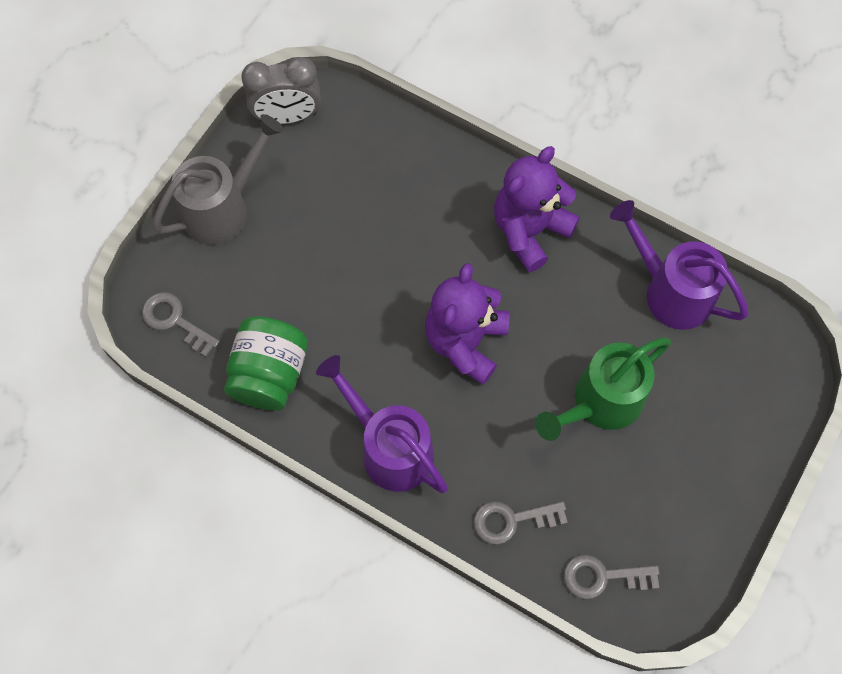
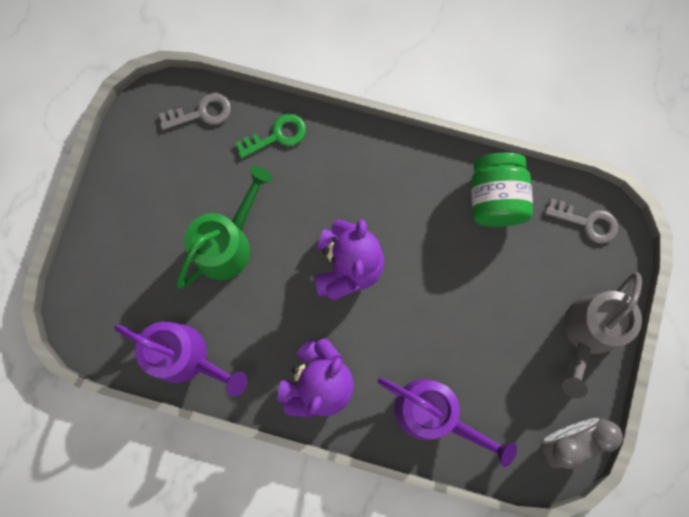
camera: 165 degrees right, 10 degrees up
purple watering can [316,355,448,493] -> purple watering can moved to [378,378,517,467]
grey key [474,501,568,545] -> green key [235,114,306,158]

